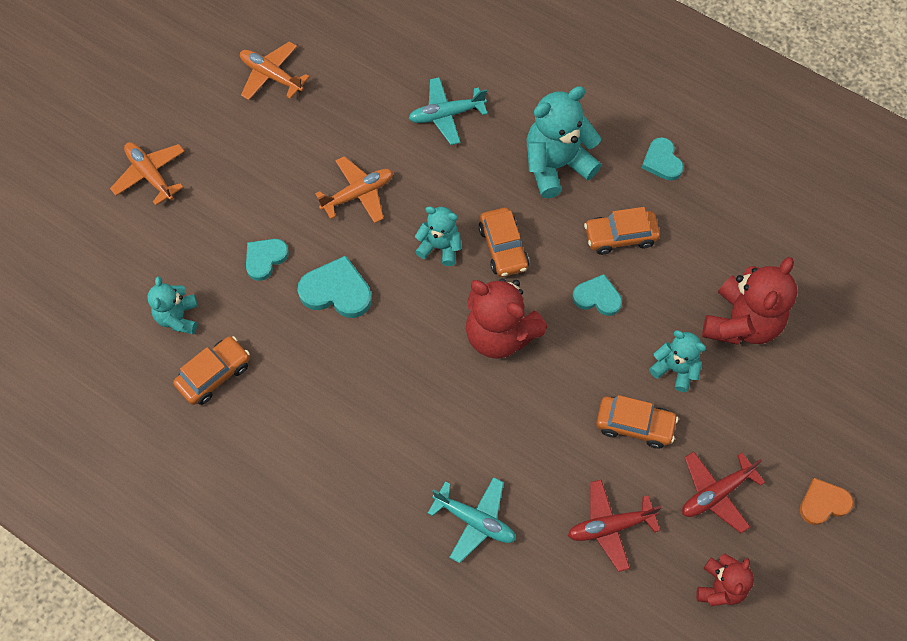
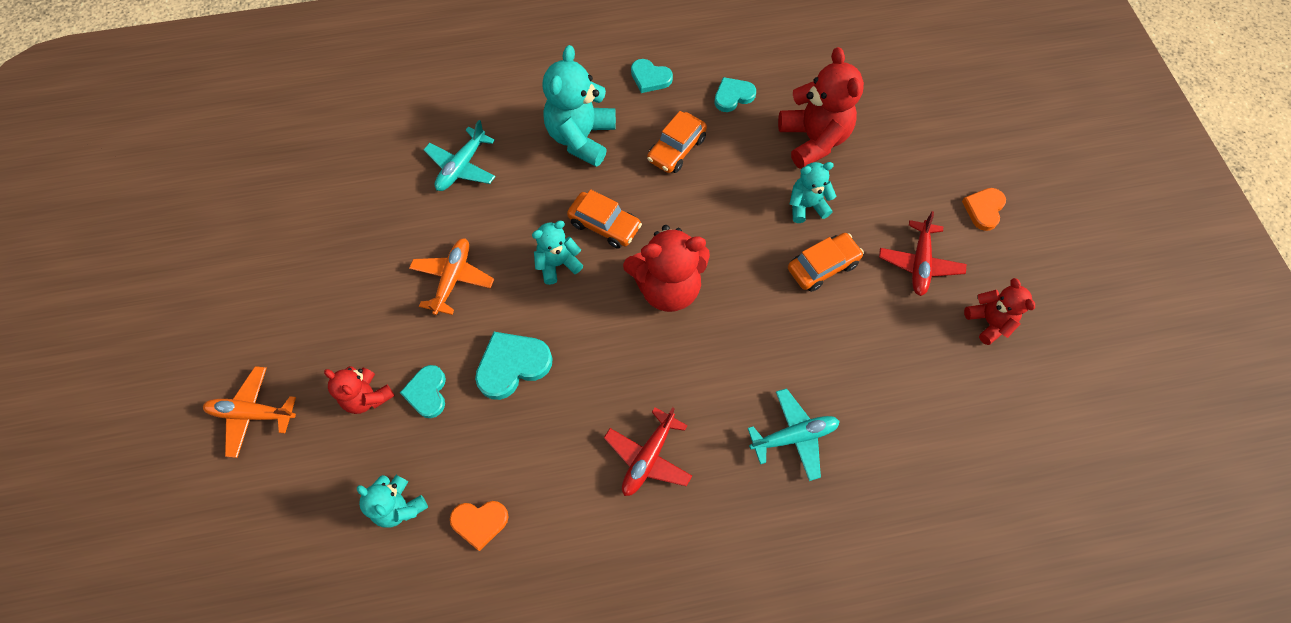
camera: 45 degrees left, 0 degrees up
orange car [173,336,250,405] -> orange heart [450,501,509,551]
orange plane [240,41,310,100] -> none
red plane [568,480,661,572] -> red plane moved to [604,407,692,496]
turquoise heart [572,274,622,316] -> turquoise heart moved to [714,77,756,112]
none -> red teddy bear [324,366,394,414]

